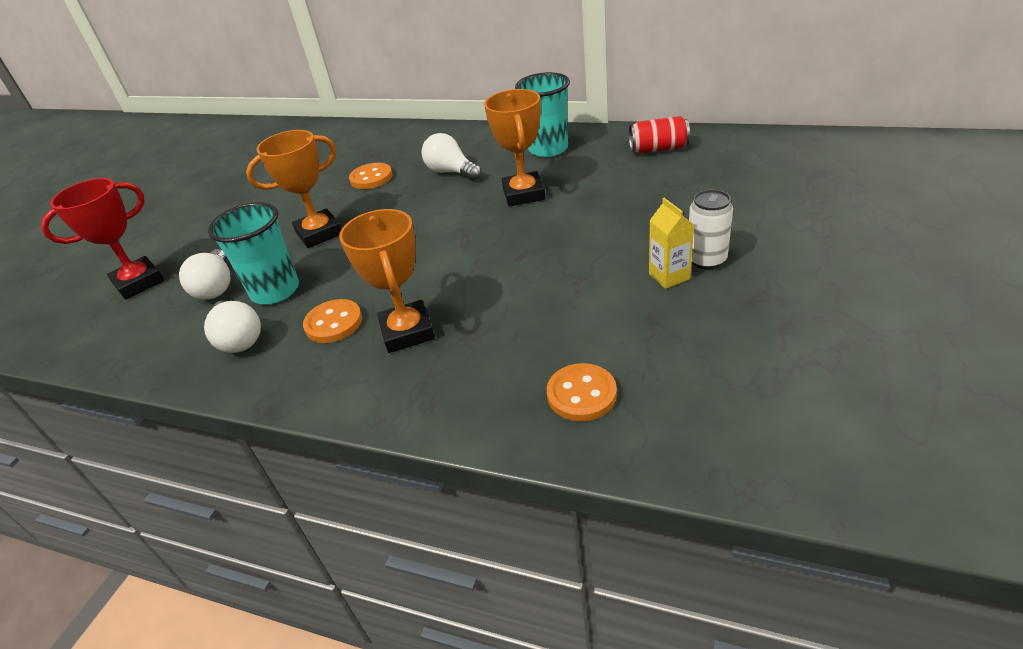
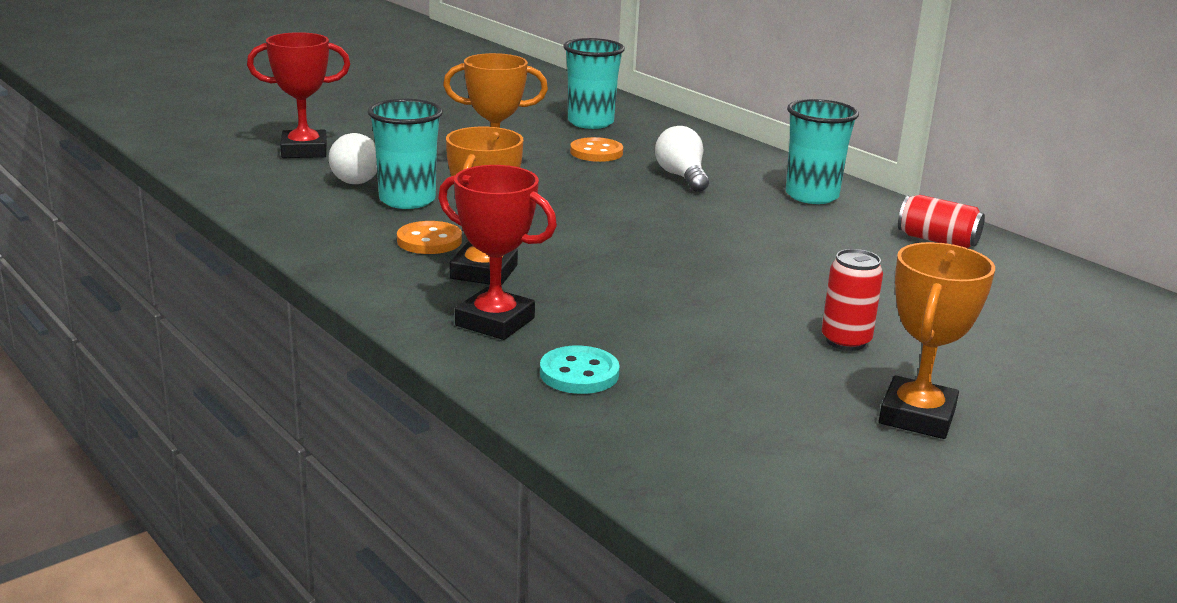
camera: 25 degrees right, 15 degrees down
white light bulb [204,301,261,353] -> none
orange trophy [484,89,545,207] -> orange trophy moved to [879,242,995,439]
orange button [547,363,617,421] -> turquoise button [540,346,620,394]
yellow carton [649,198,694,289] -> none
white can [689,189,733,269] -> red can [822,249,883,351]
none -> red trophy [438,165,557,340]
none -> turquoise cup [563,38,625,129]

